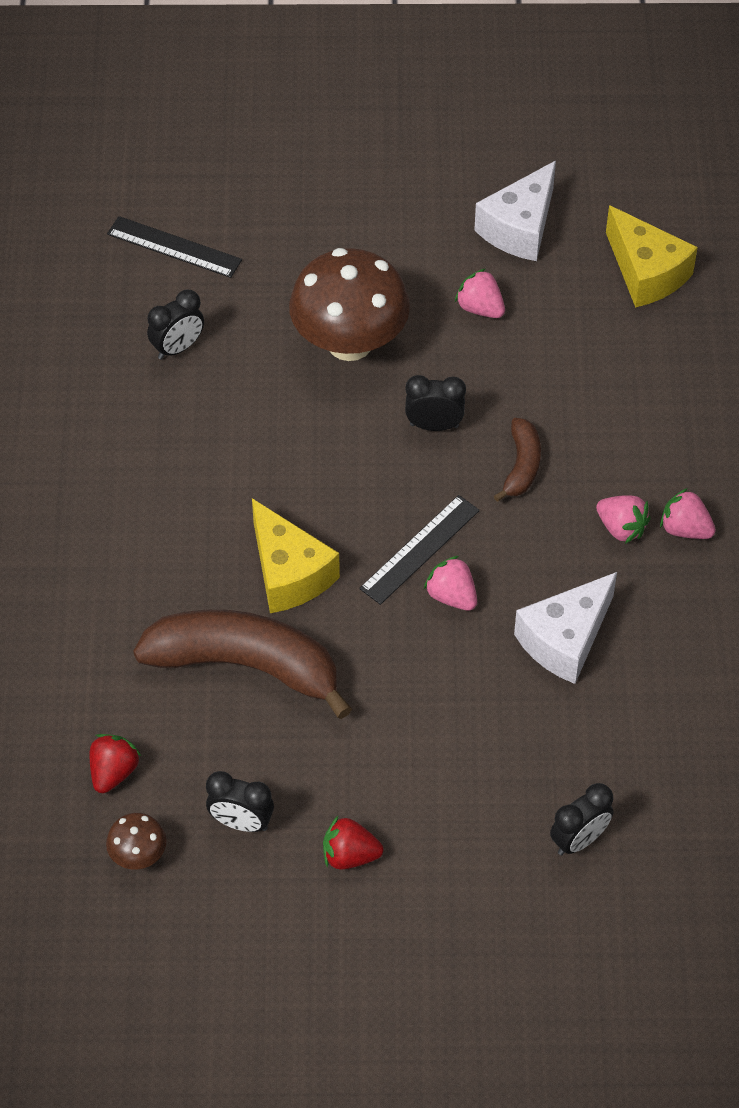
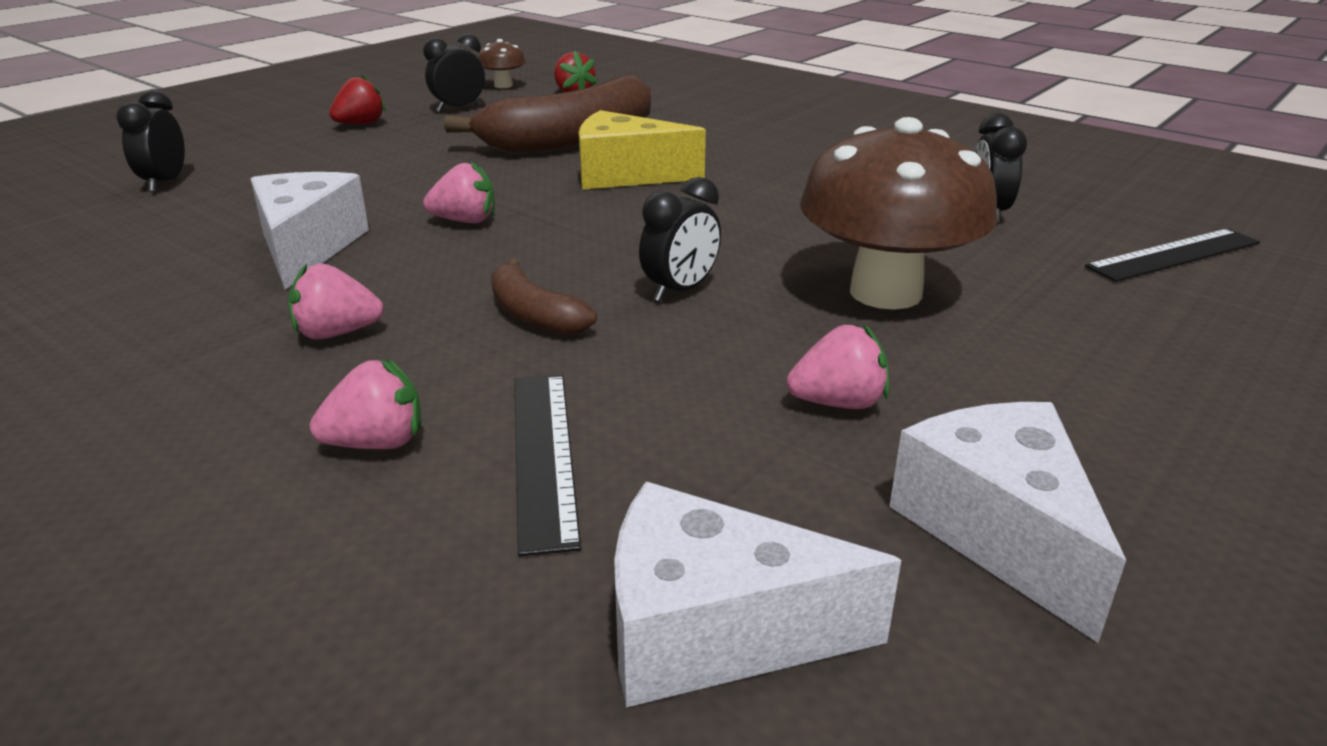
camera: 130 degrees right, 25 degrees down
black ruler [359,495,480,605] -> black ruler moved to [514,374,581,556]
yellow cheese [606,205,698,307] -> white cheese [614,482,901,707]
pink strawberry [660,488,716,539] -> pink strawberry moved to [310,359,421,449]

